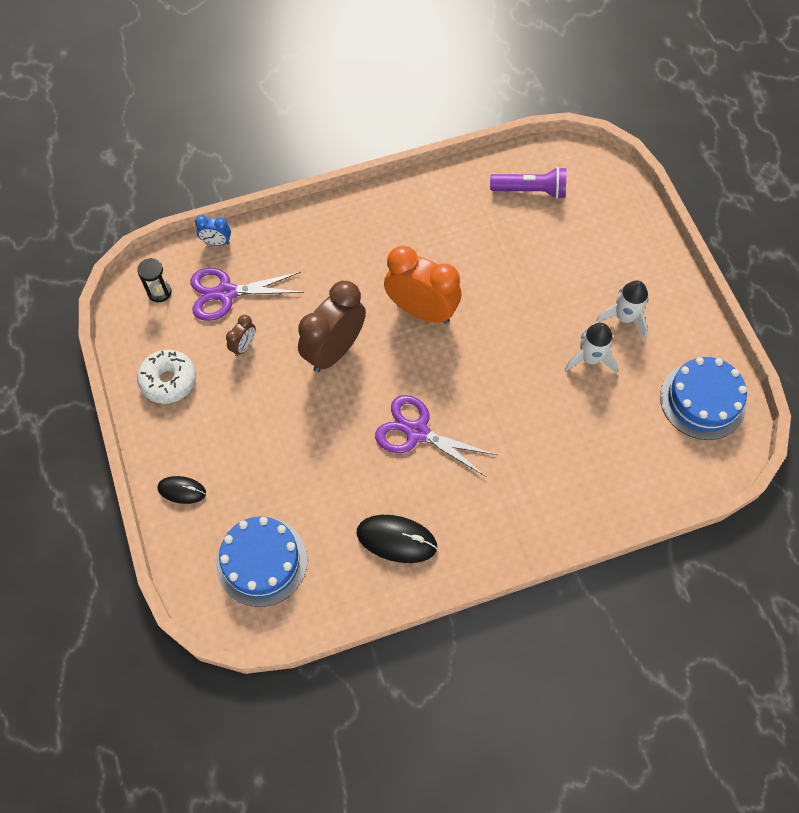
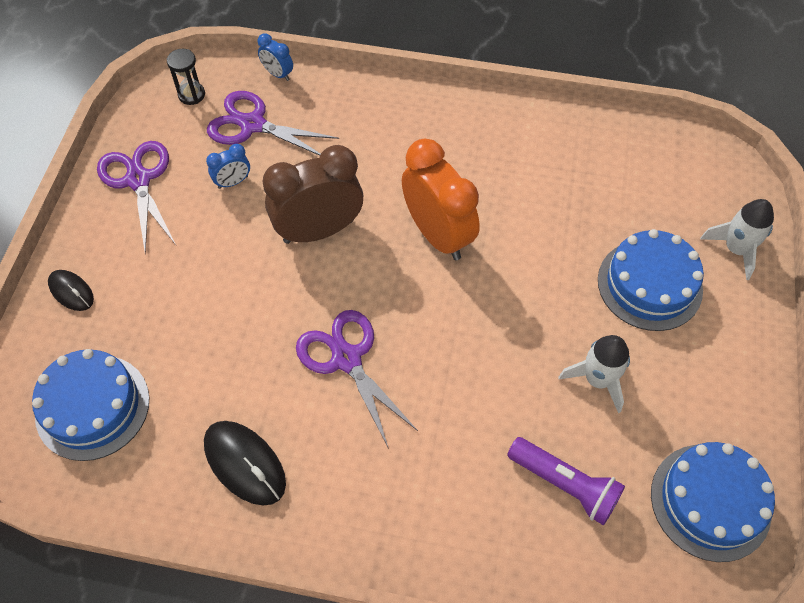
camera: 30 degrees right, 5 degrees down
white donut [137,349,196,404] -> purple scissors [97,141,176,254]
brown clock [226,315,256,356] -> blue clock [206,144,250,189]
purple flashlight [490,167,566,199] -> purple flashlight moved to [507,437,625,525]
white rocket [596,280,649,338] -> white rocket moved to [700,199,774,280]
none -> blue cake [598,229,704,331]

